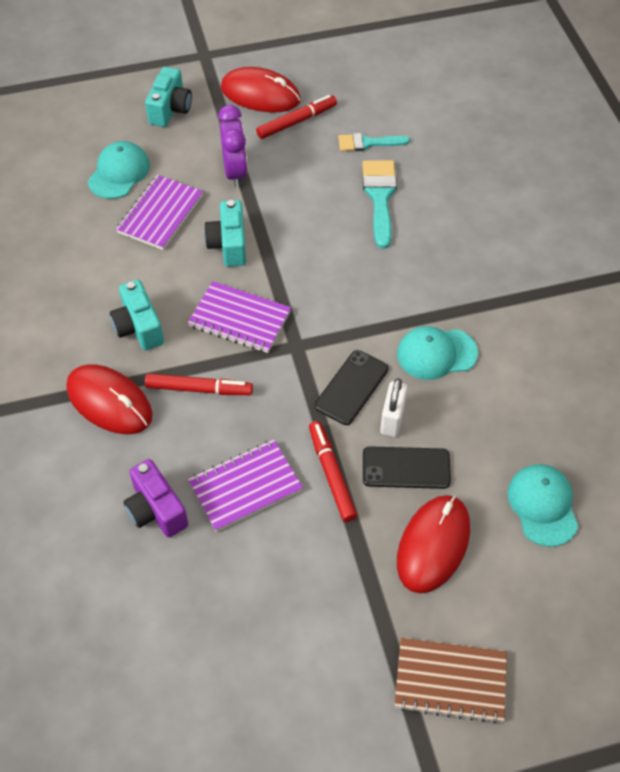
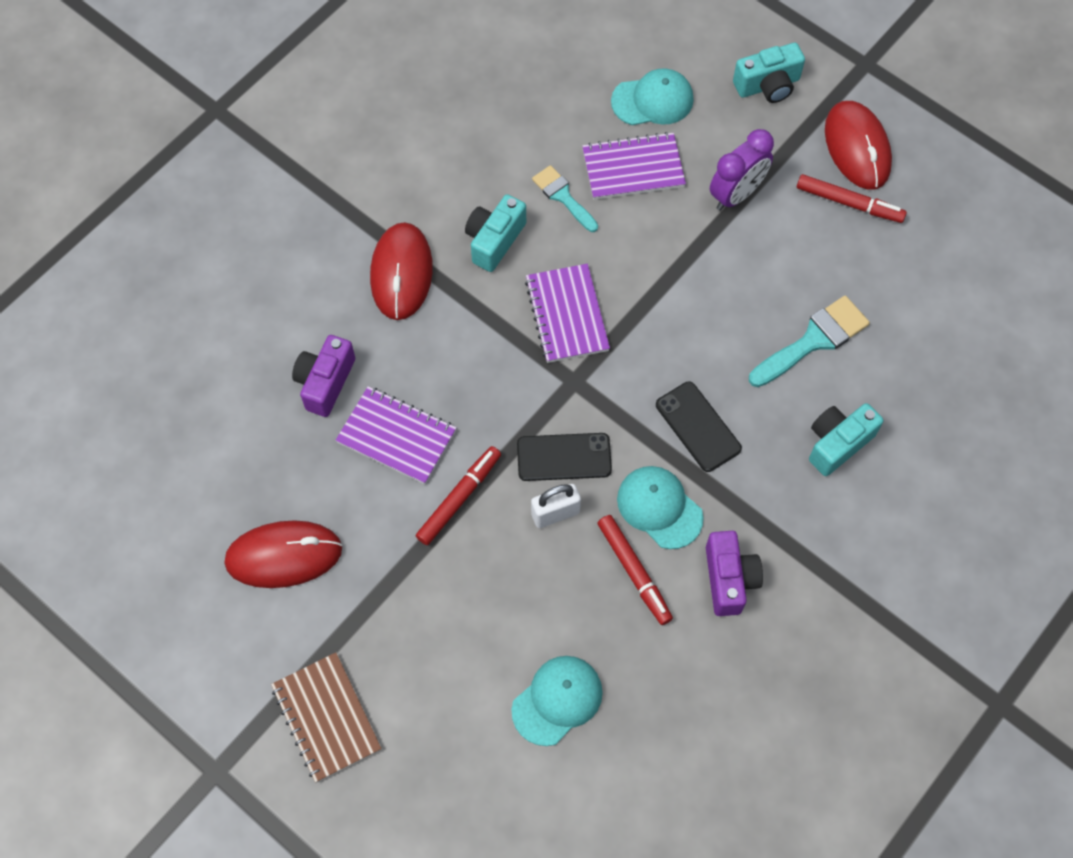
camera: 55 degrees right, 10 degrees up
red marker [145,373,253,395] -> red marker moved to [597,515,673,625]
turquoise camera [204,200,246,267] -> turquoise camera moved to [809,403,884,476]
turquoise brush [338,133,410,151] -> turquoise brush moved to [532,165,598,232]
black phone [363,446,451,489] -> black phone moved to [656,382,742,472]
red mouse [397,495,470,593] -> red mouse moved to [224,520,342,588]
none -> purple camera [706,531,763,616]

